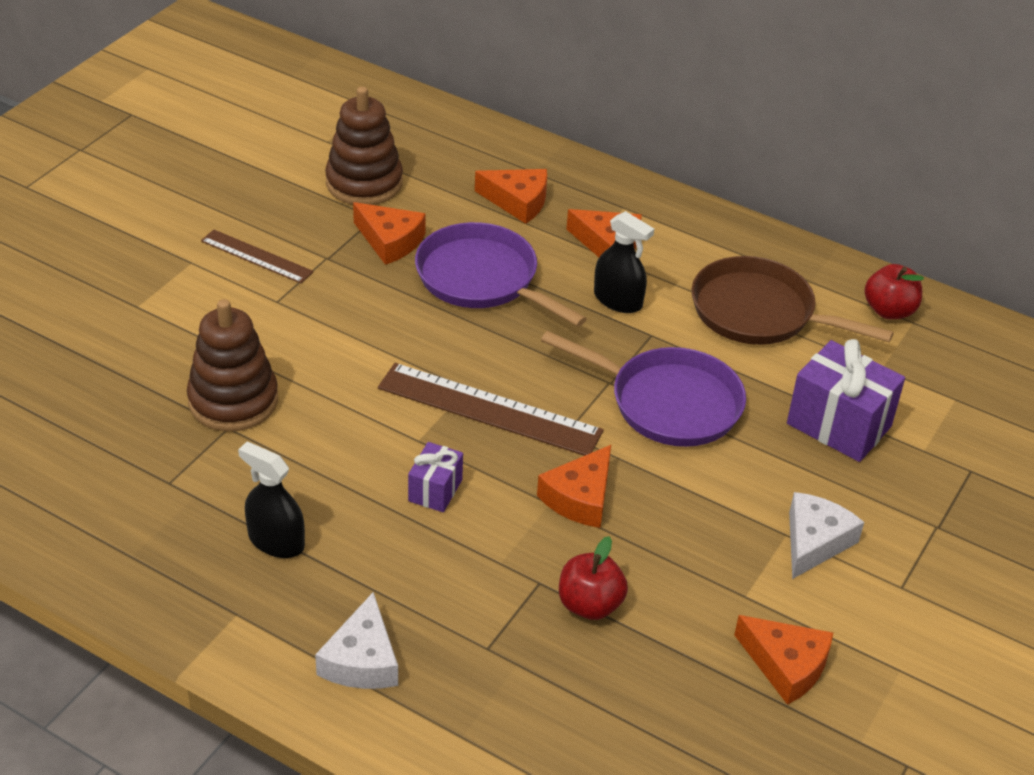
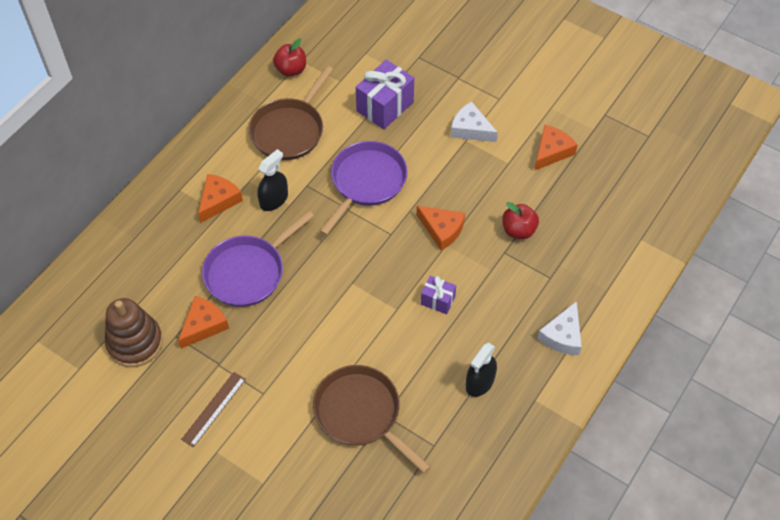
camera: 85 degrees left, 15 degrees up
brown stacking toy [187,299,278,431] -> brown pan [313,365,431,474]
white cheese [315,592,398,689] -> white cheese turned 105 degrees clockwise [537,301,582,355]
brown ruler [378,363,604,456] -> none
orange cheese [475,169,547,224] -> none

